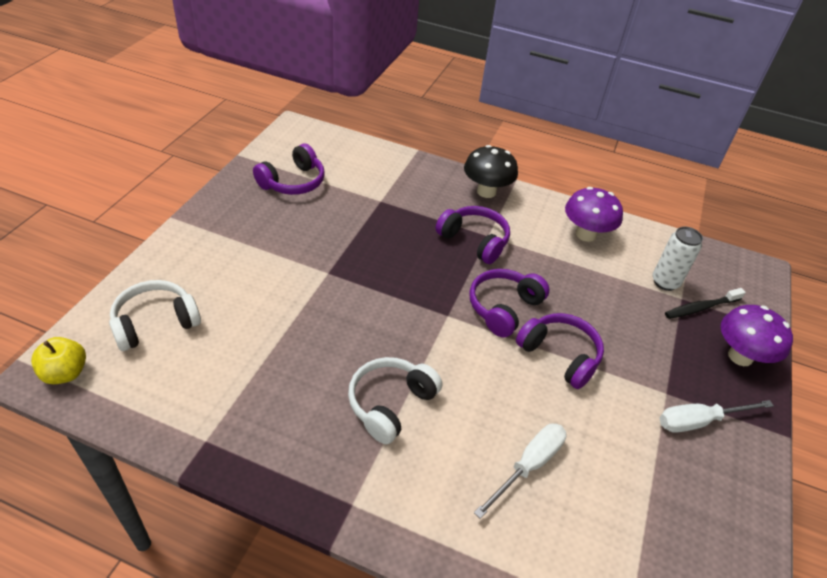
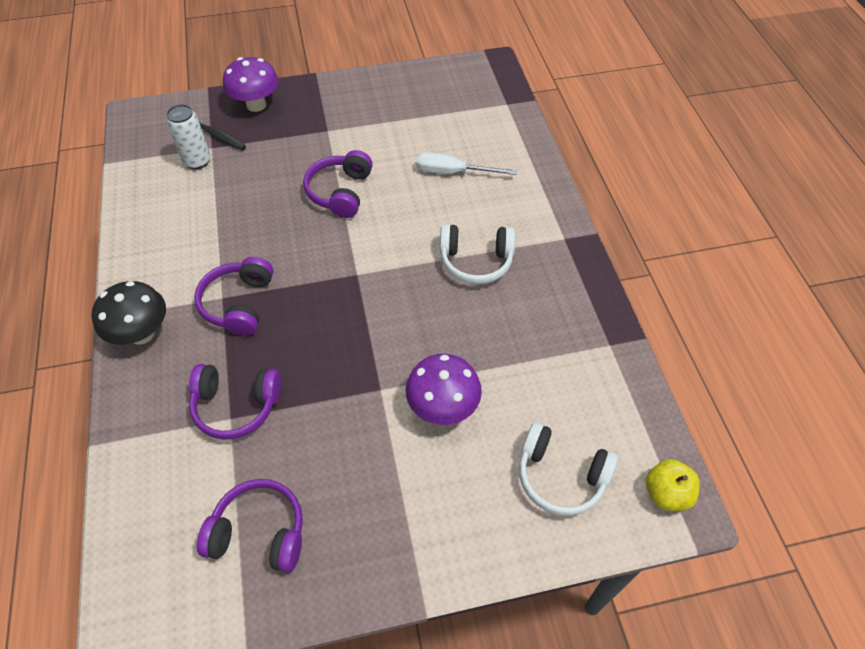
camera: 120 degrees left, 10 degrees up
purple headphones [469,269,549,337] -> purple headphones moved to [189,364,282,440]
purple mushroom [565,187,623,242] -> purple mushroom moved to [406,354,482,425]
white screwdriver [659,400,774,433] -> none

